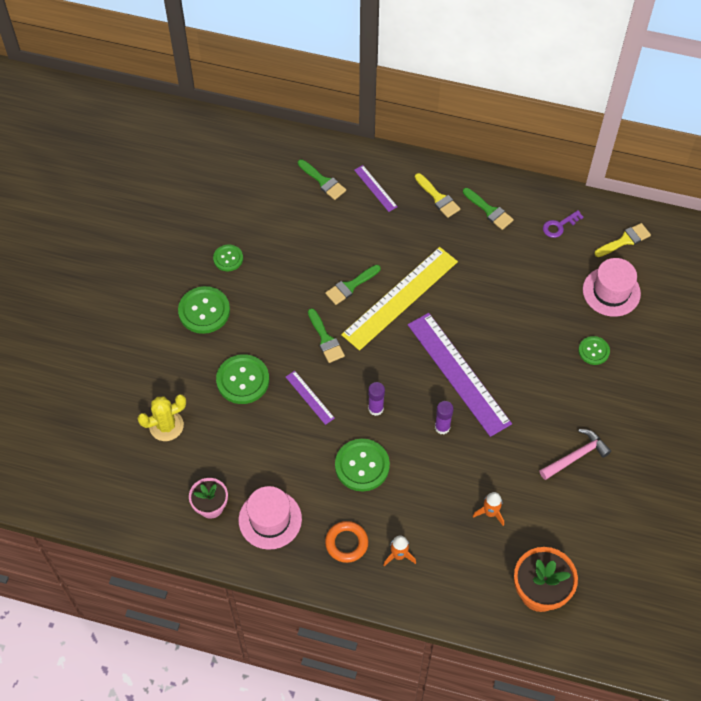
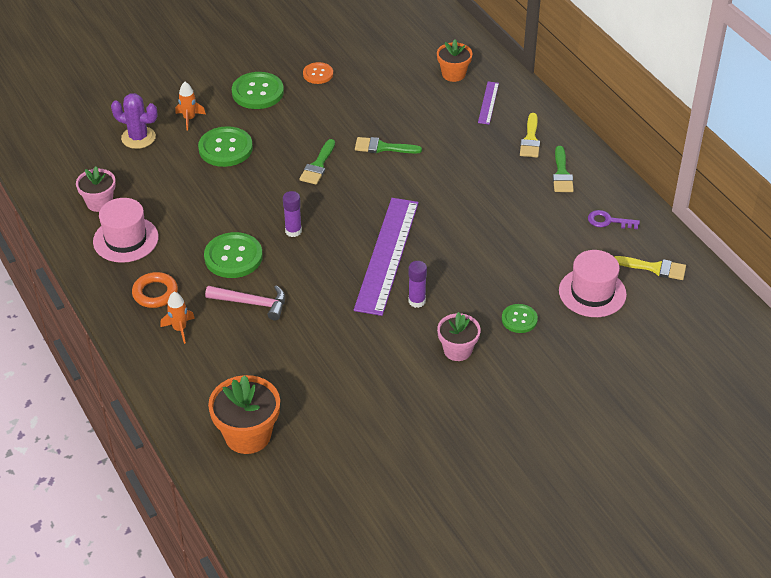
camera: 45 degrees right, 15 degrees down
yellow cactus [137,394,186,441] -> purple cactus [111,93,158,149]
green button [213,244,243,271] -> orange button [303,62,333,84]
purple ruler [286,371,335,425] -> none
green brush [298,159,346,200] -> orange flower pot [437,39,472,82]
yellow ruler [341,247,458,351] -> none
purple glue stick [435,401,454,434] -> purple glue stick moved to [408,261,427,308]
orange rocket [473,492,504,526] -> orange rocket moved to [175,82,206,130]
pink hammer [539,429,611,480] -> pink hammer moved to [205,285,285,321]
none -> pink flower pot [437,312,481,361]

